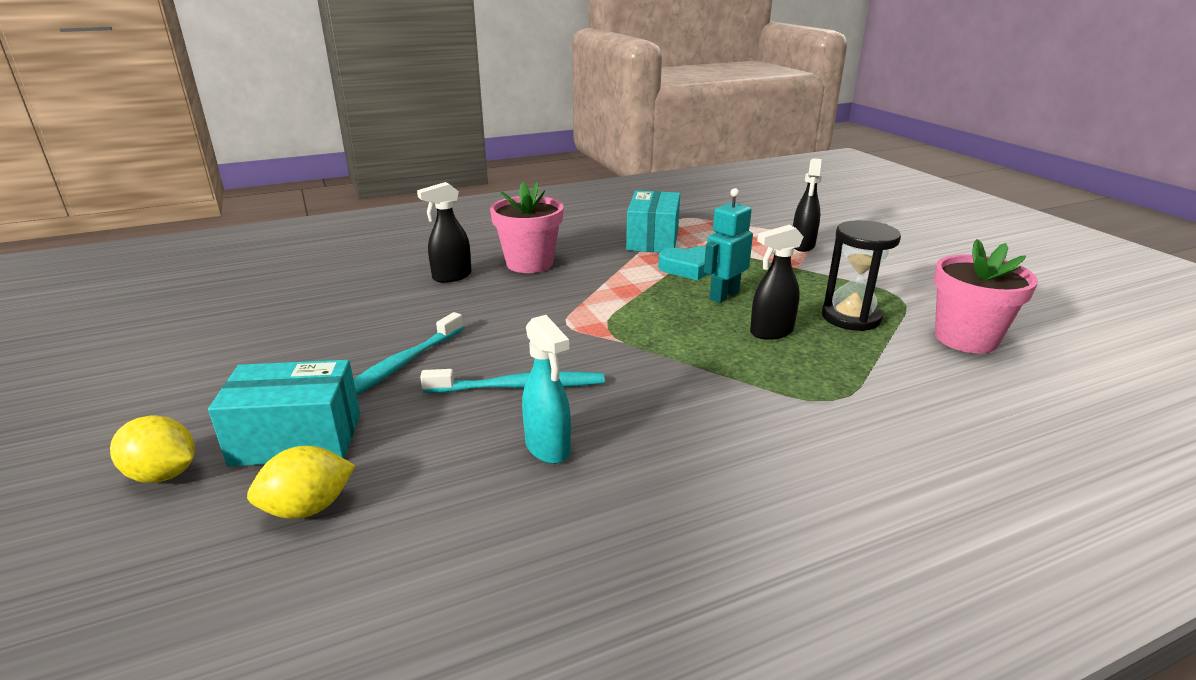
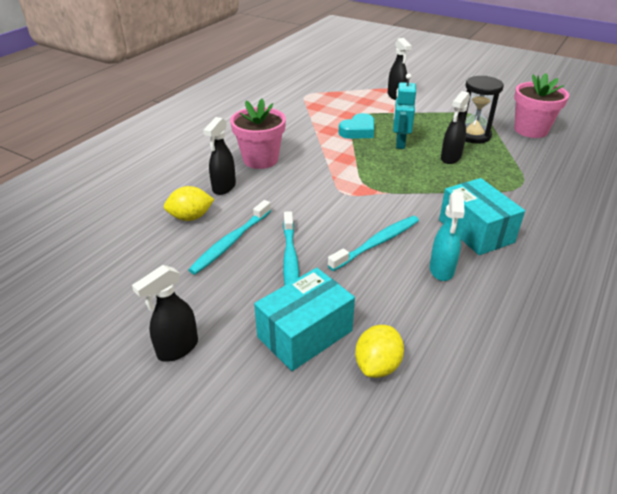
camera: 35 degrees left, 10 degrees up
yellow lemon [110,415,195,483] -> yellow lemon moved to [164,186,214,221]
turquoise spray bottle [522,315,571,464] -> turquoise spray bottle turned 75 degrees clockwise [430,191,465,281]
turquoise box [626,191,680,253] -> turquoise box moved to [439,178,525,255]
none -> black spray bottle [132,265,198,362]
none -> turquoise toothbrush [188,200,271,275]

